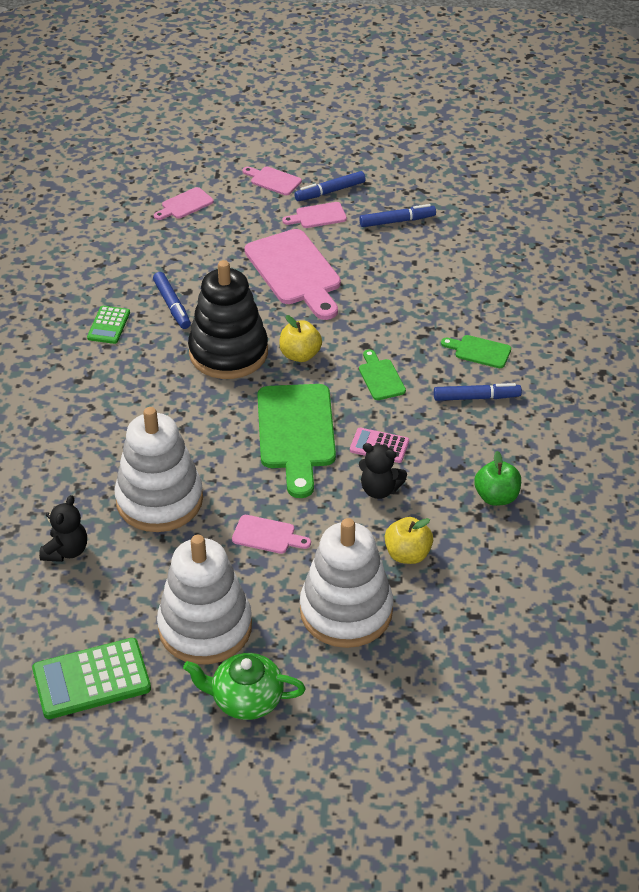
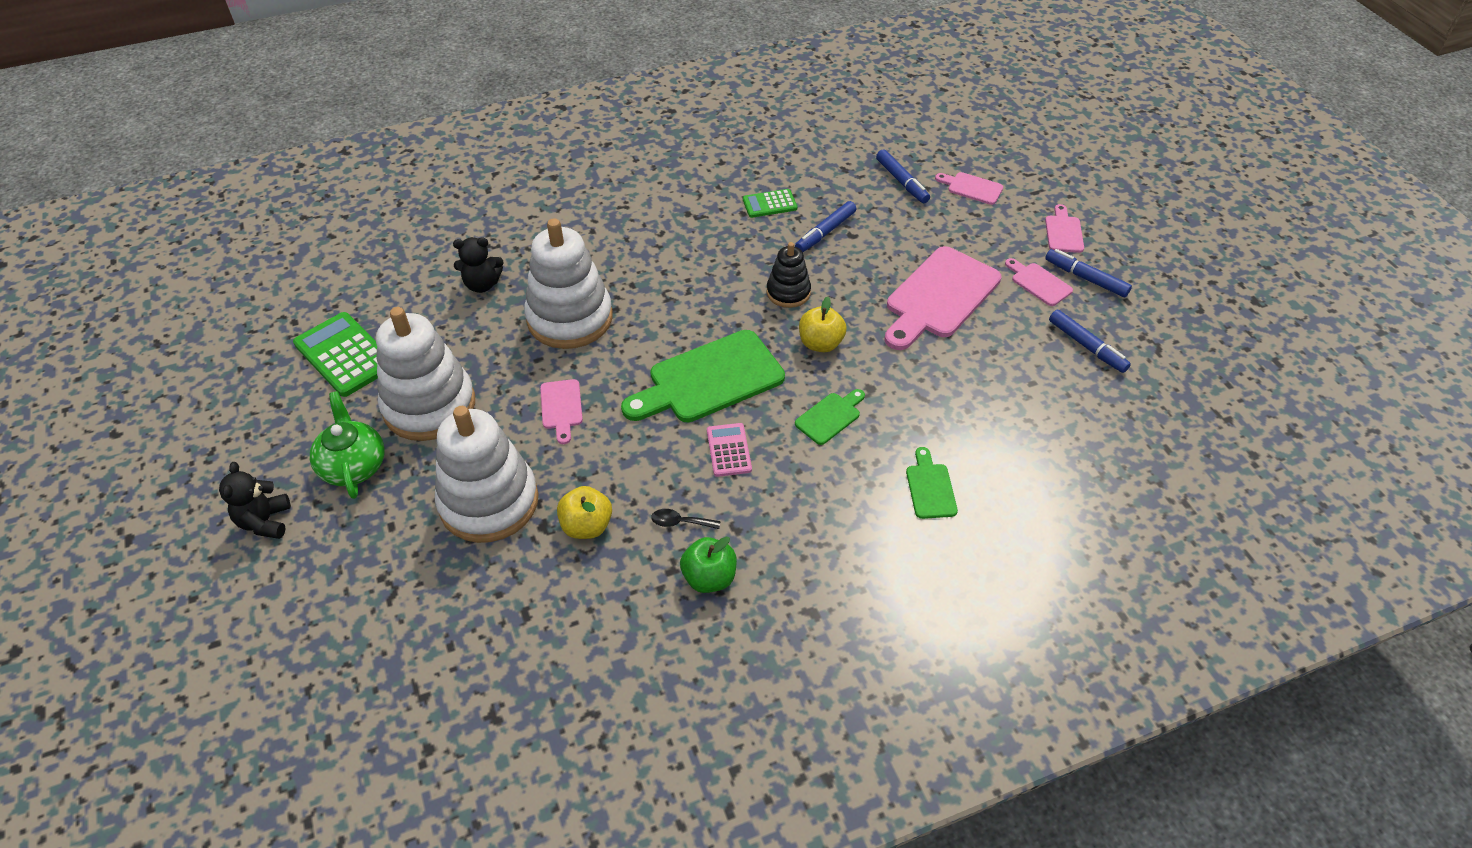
camera: 65 degrees right, 5 degrees up
black stacking toy [188,260,268,379] -> black stacking toy [766,242,811,308], size x0.53
black teddy bear [359,443,407,499] -> black teddy bear moved to [219,462,291,539]
blue marker [434,383,522,401] -> blue marker moved to [876,149,930,203]
none -> black spoon [651,509,721,529]

